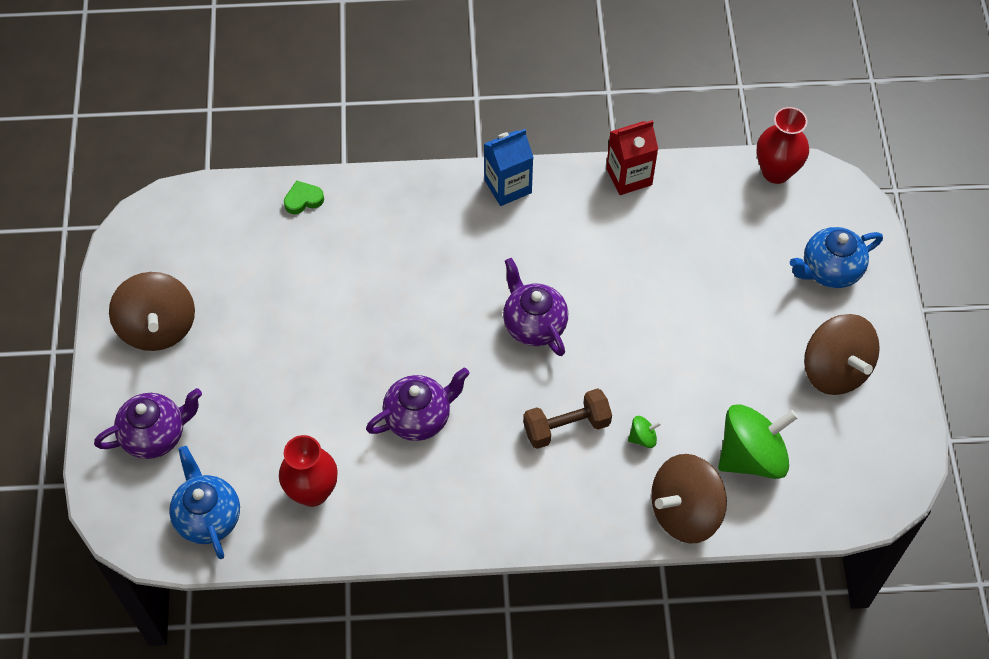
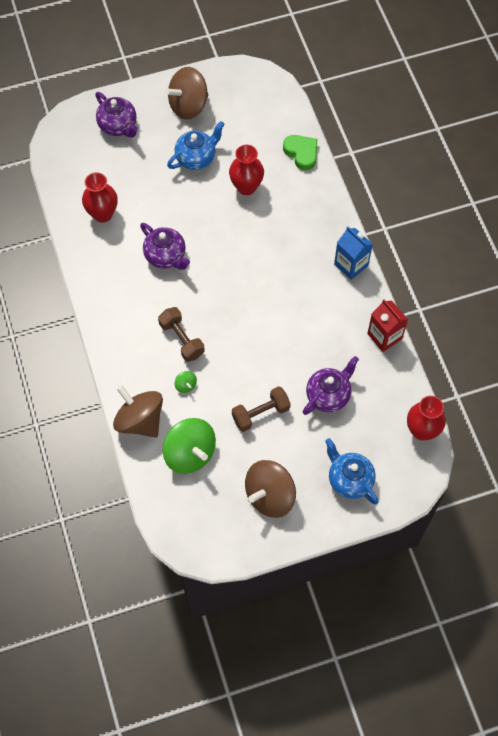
camera: 75 degrees right, 5 degrees up
blue teapot [169,446,240,559] -> blue teapot moved to [167,121,225,170]
green heart [284,181,324,214] -> green heart [283,135,317,170], size x1.52
purple teapot [503,258,568,356] -> purple teapot moved to [303,356,359,415]
none -> red vase [229,145,264,195]
none -> brown dumbbell [232,386,291,432]

